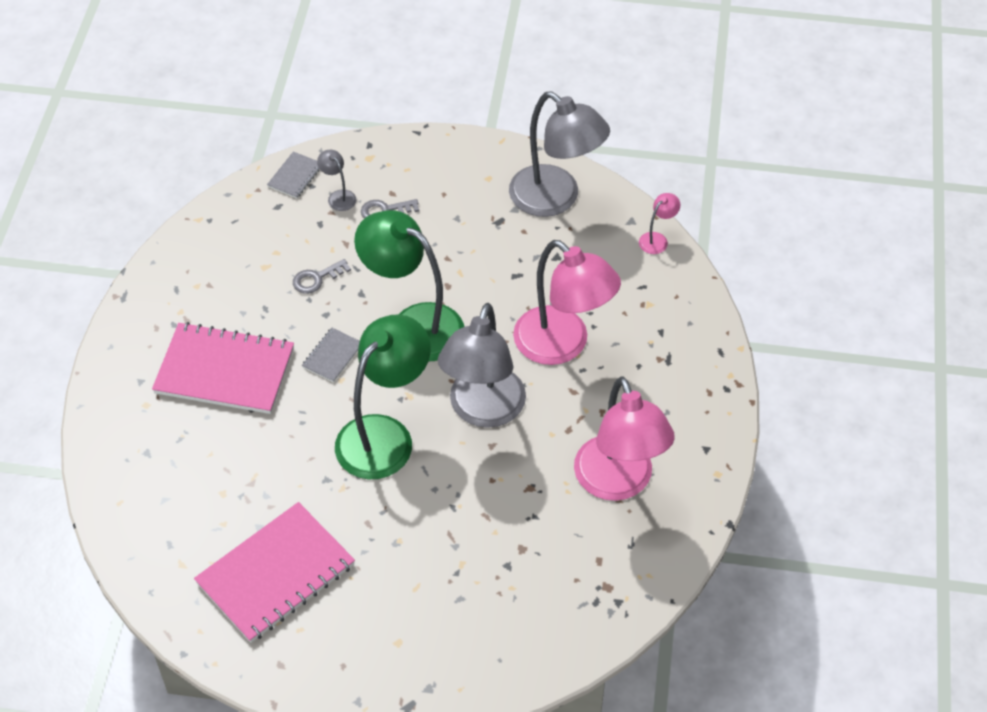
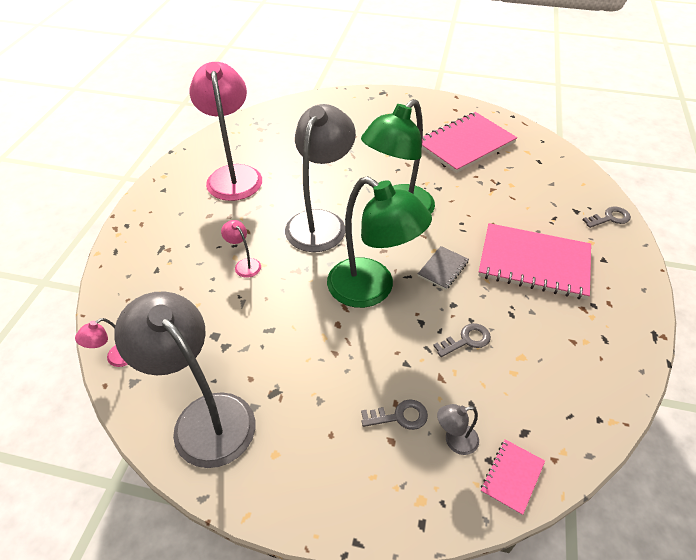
camera: 175 degrees left, 5 degrees down
grey notebook [267,151,320,198] -> pink notebook [481,439,545,515]
grey lamp [317,150,356,211] -> grey lamp turned 105 degrees clockwise [437,404,479,455]
pink lamp [513,240,621,365] -> pink lamp [221,220,261,278], size x0.41
none -> grey key [582,206,631,228]

